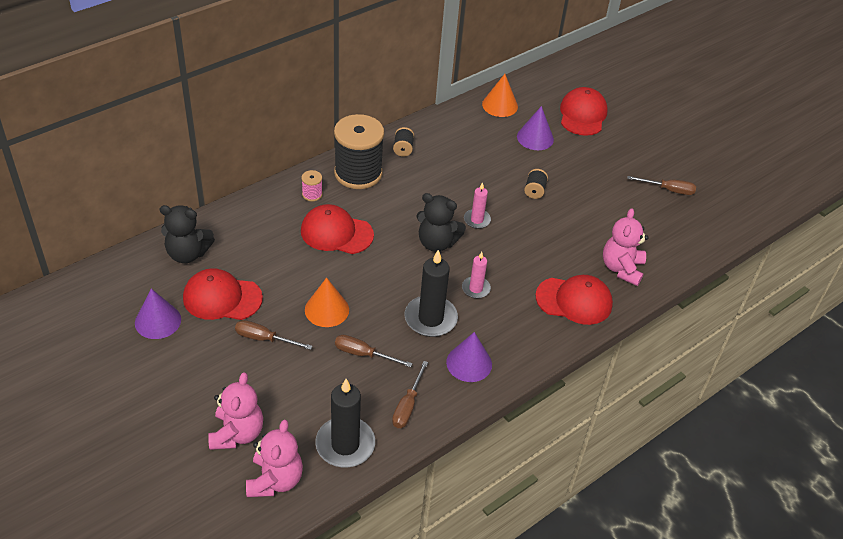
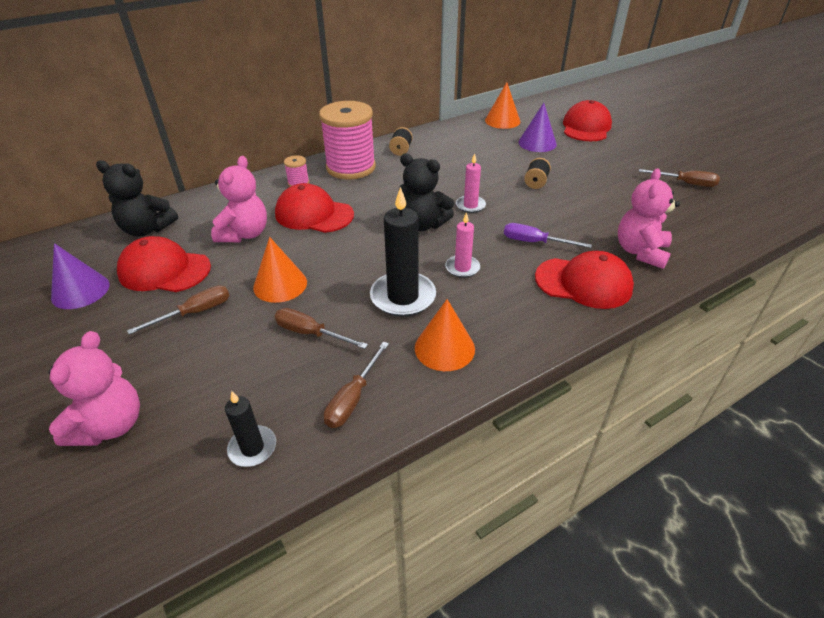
camera: 10 degrees right, 5 degrees down
brown screwdriver [235,320,313,350] -> brown screwdriver turned 120 degrees clockwise [127,285,229,335]
pink teddy bear [246,420,303,497] -> pink teddy bear moved to [211,156,267,242]
black candle [315,379,375,467] -> black candle [225,391,276,467], size x0.56
black spool [334,114,384,189] -> pink spool [319,101,376,180]
purple cone [446,332,492,382] -> orange cone [415,299,475,371]
none -> purple screwdriver [504,223,592,248]

